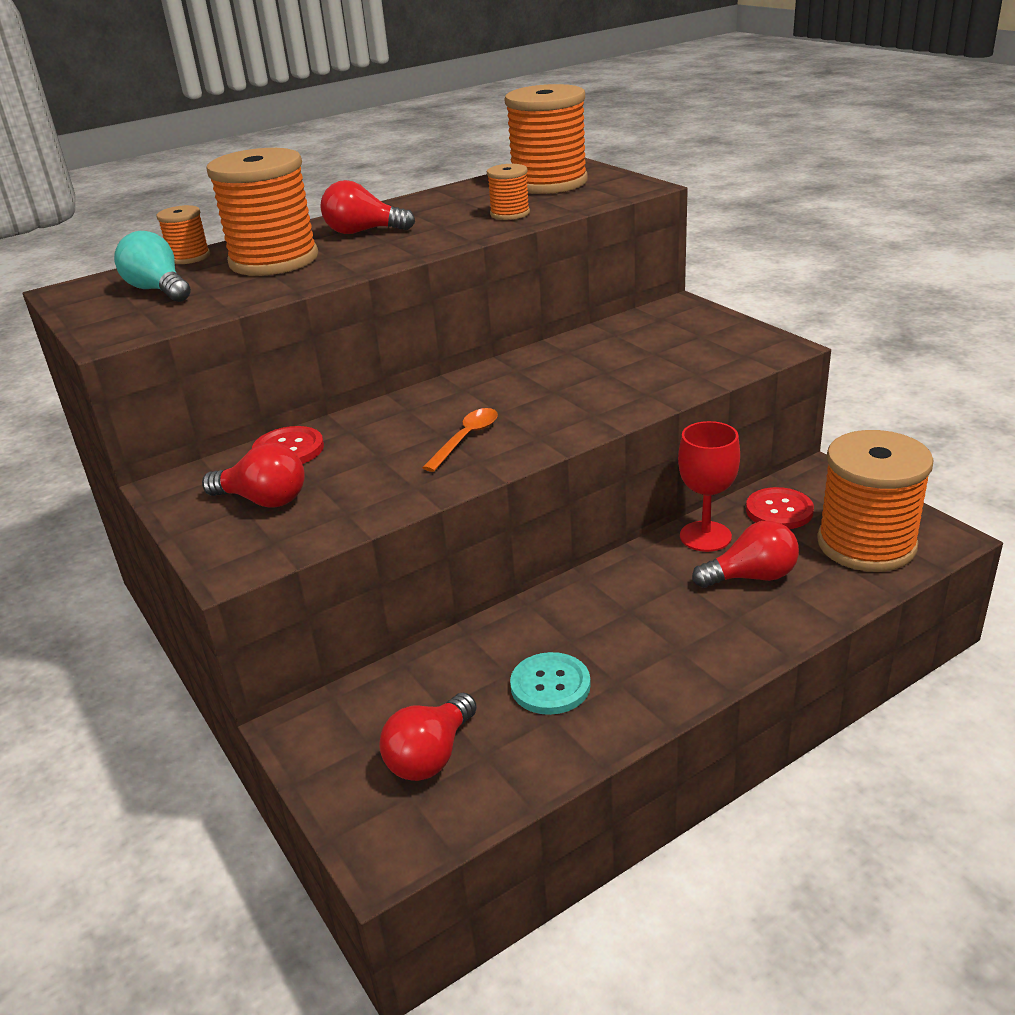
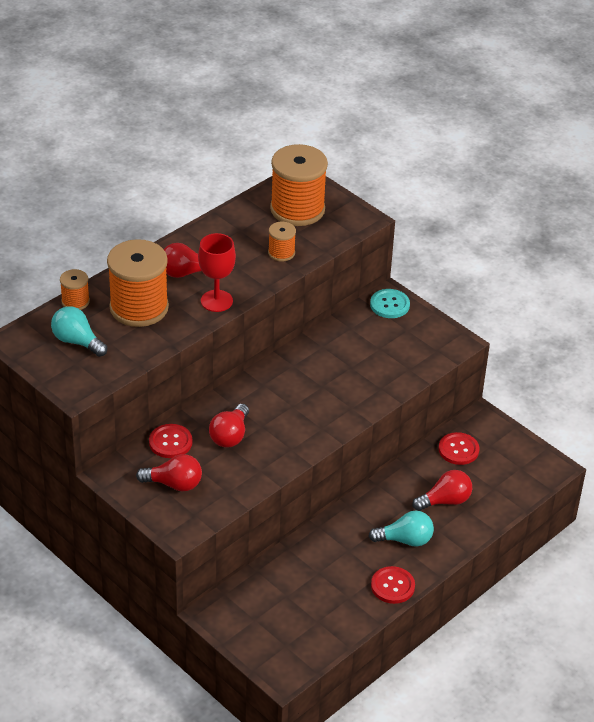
camera: 15 degrees left, 10 degrees up
red light bulb [379,693,477,781] -> red light bulb moved to [209,404,249,448]
orange spoon [422,408,498,472] -> none
turquoise button [510,652,591,715] -> turquoise button moved to [370,289,410,318]
red goblet [678,421,740,552] -> red goblet moved to [198,233,236,312]
orange spool [817,430,934,572] -> none
none -> turquoise light bulb [369,511,434,547]
none -> red button [371,566,415,604]

